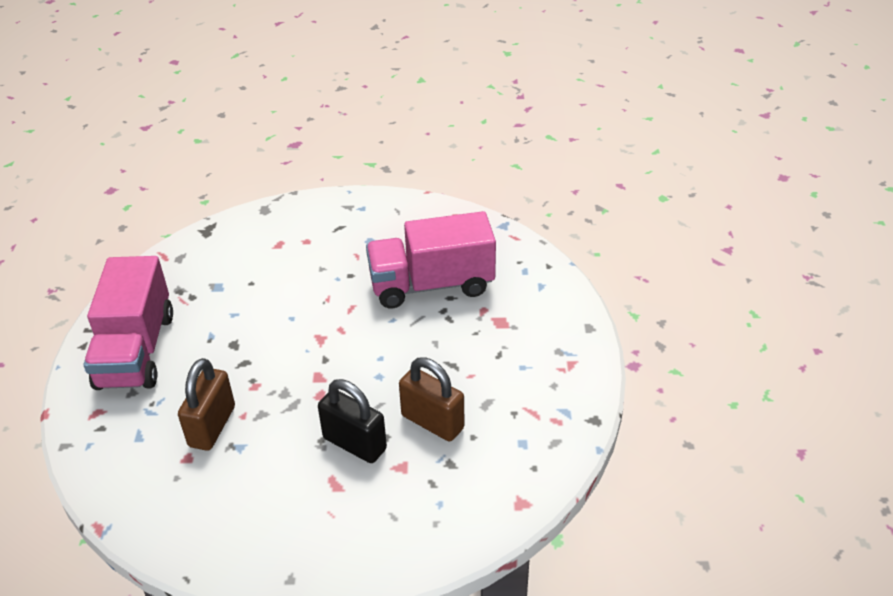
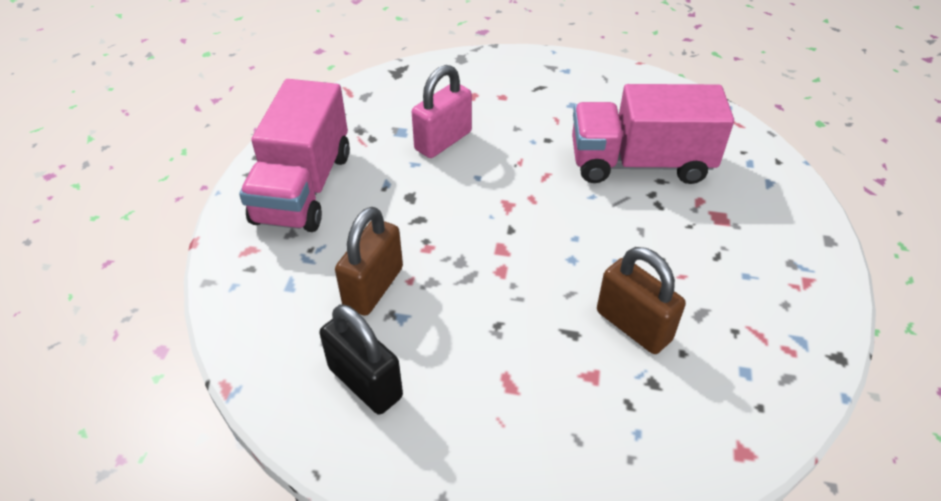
camera: 10 degrees right, 5 degrees up
black padlock [318,379,387,463] -> black padlock moved to [319,304,403,414]
none -> pink padlock [412,65,472,158]

